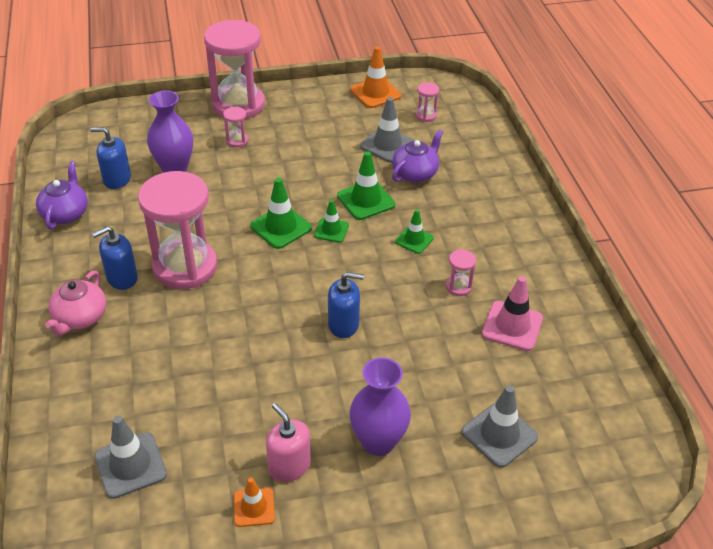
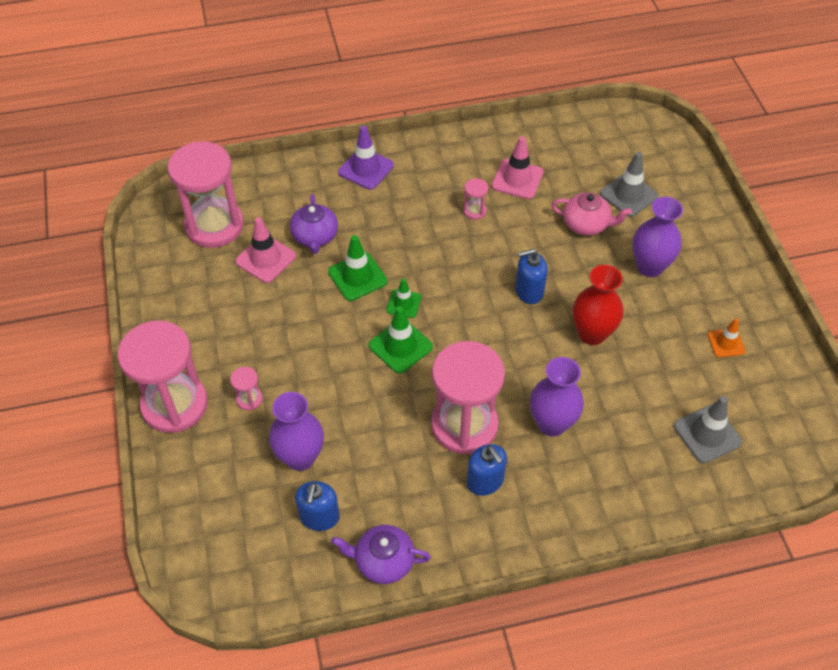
camera: 90 degrees left, 10 degrees up
pink teapot [45,271,106,335] -> pink teapot moved to [551,193,632,236]
pink soap dispenser [266,403,311,482] -> none
blue soap dispenser [328,272,364,338] -> blue soap dispenser turned 105 degrees counterclockwise [515,249,548,304]
orange traffic cone [350,46,401,108] -> none
grey traffic cone [360,97,415,163] -> pink traffic cone [235,217,296,283]
purple teapot [392,129,443,183] -> purple teapot turned 135 degrees counterclockwise [290,194,338,254]
green traffic cone [395,209,434,254] -> none
pink hourglass [416,82,439,122] -> pink hourglass [168,141,244,248], size x2.49
none -> purple traffic cone [338,126,394,190]
none -> purple vase [530,357,584,437]
none -> red vase [573,265,624,345]

